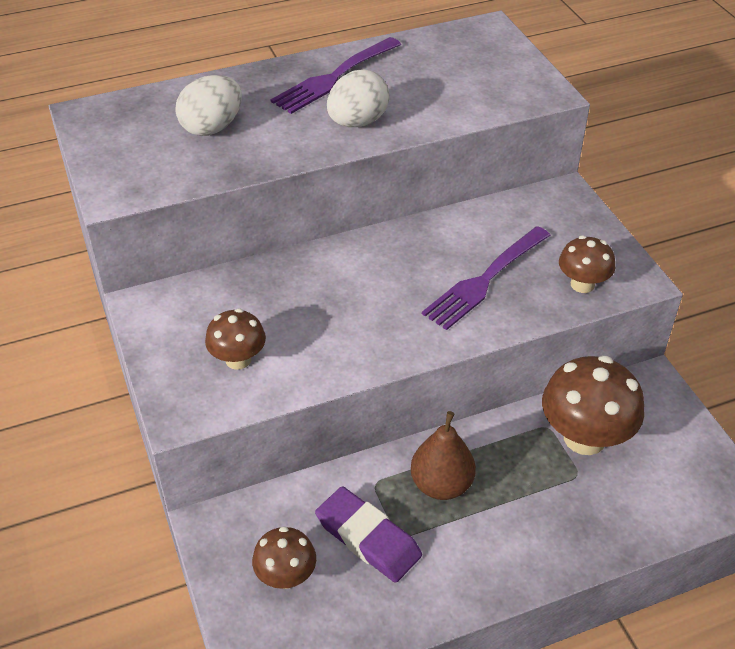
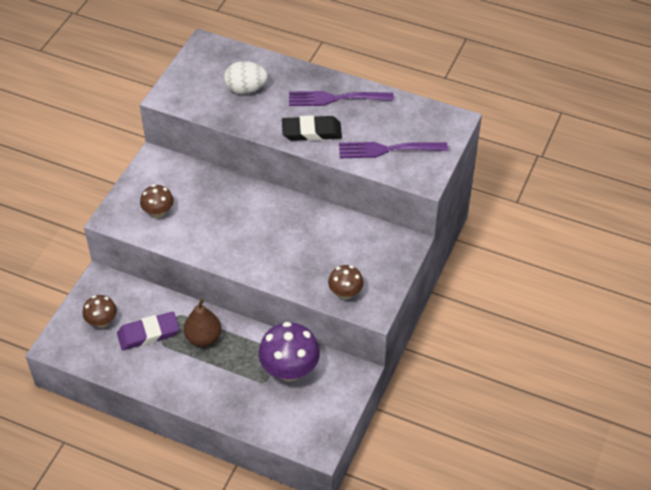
camera: 45 degrees right, 5 degrees up
purple eraser [315,486,422,583] -> purple eraser turned 75 degrees clockwise [117,312,179,350]
white egg [327,69,389,127] -> black eraser [282,115,342,141]
purple fork [422,226,550,330] -> purple fork moved to [339,142,448,158]
brown mushroom [542,356,644,455] -> purple mushroom [258,322,320,382]

